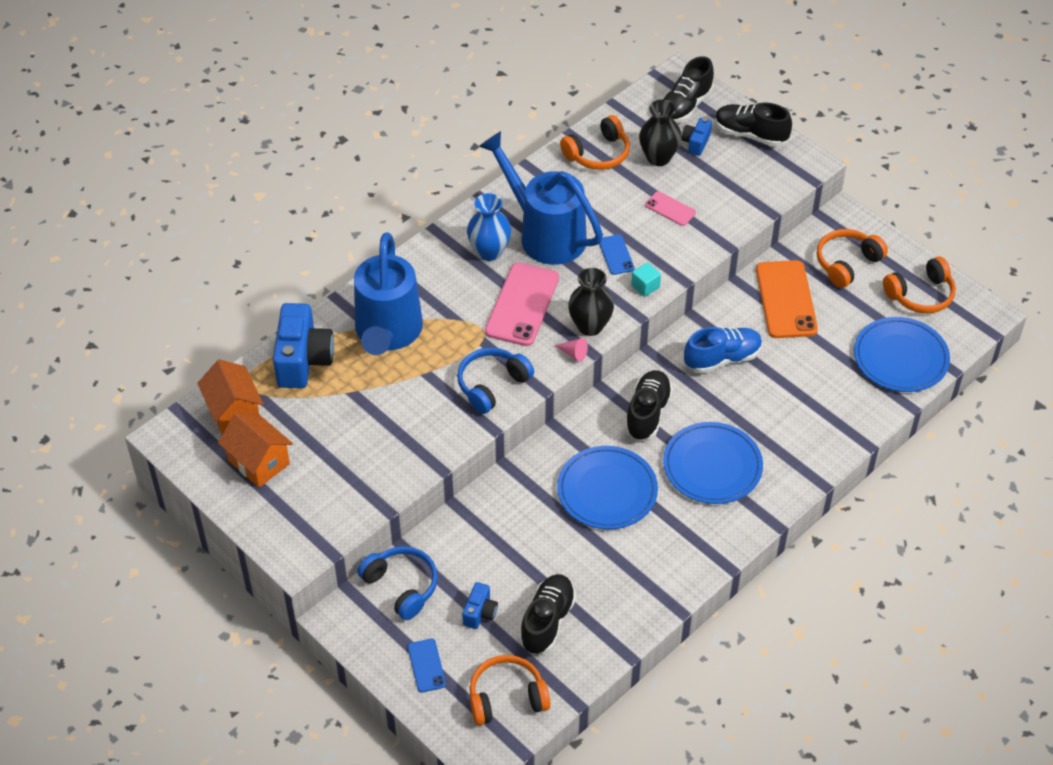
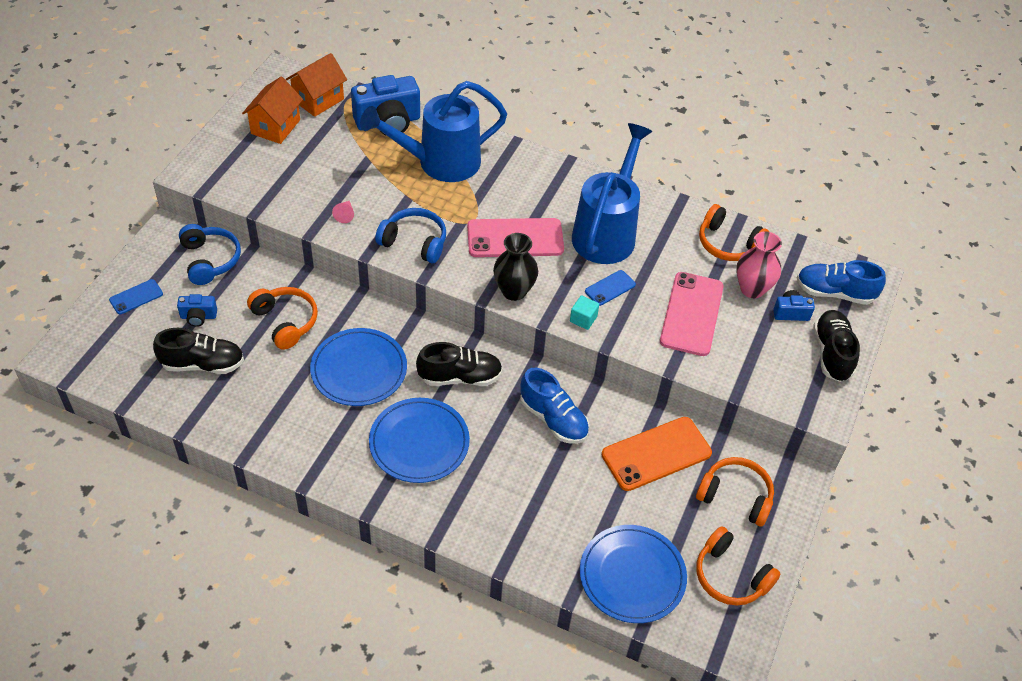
camera: 65 degrees right, 0 degrees up
blue headphones [357,546,438,620] -> blue headphones turned 45 degrees counterclockwise [179,224,241,285]
blue vase [467,193,511,261] -> none
orange headphones [470,655,551,725] -> orange headphones moved to [247,287,318,350]
pink cone [554,338,588,362] -> pink cone moved to [332,201,354,223]
black vase [639,99,682,166] -> pink vase [736,231,782,298]
pink phone [645,191,696,226] -> pink phone [660,272,724,356], size x1.98
black shoe [663,56,714,123] -> blue shoe [797,260,886,305]

